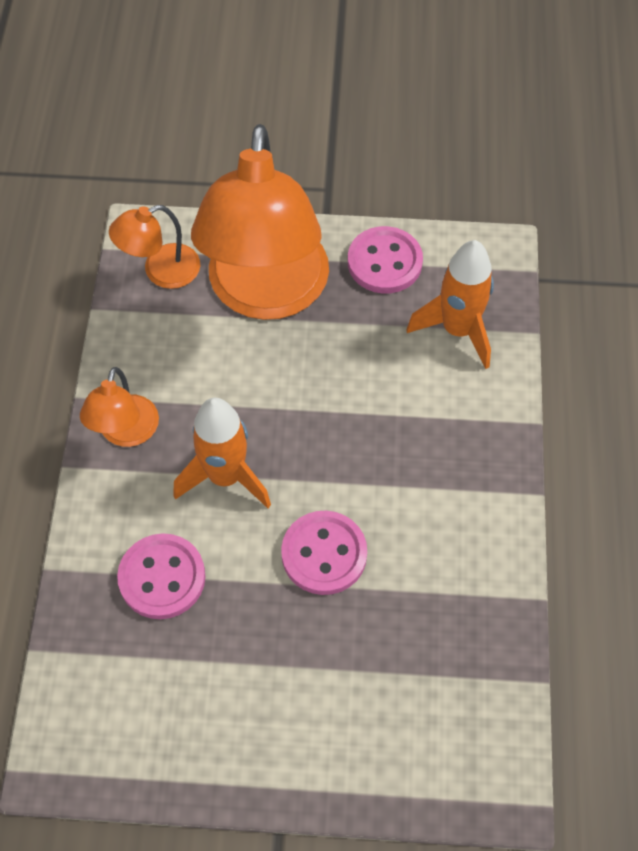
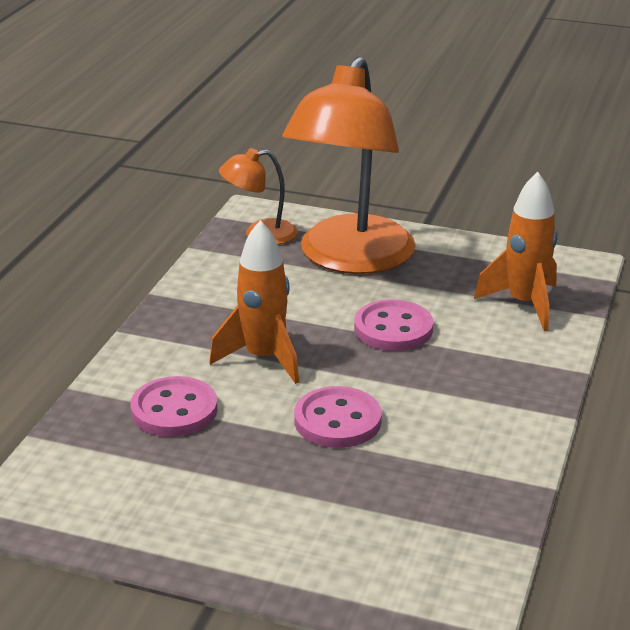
camera: 15 degrees right, 30 degrees down
orange lamp [80,367,159,447] -> none
pink button [348,226,423,294] -> pink button moved to [354,300,433,351]

